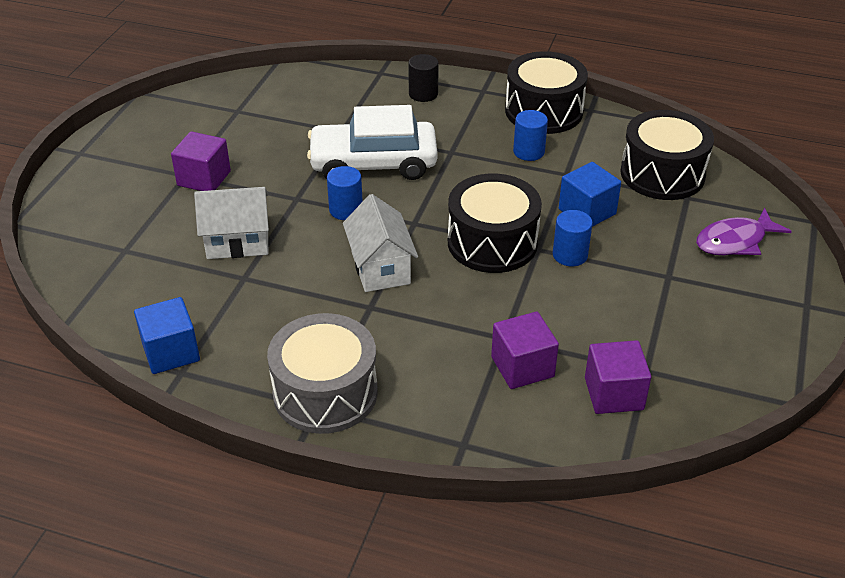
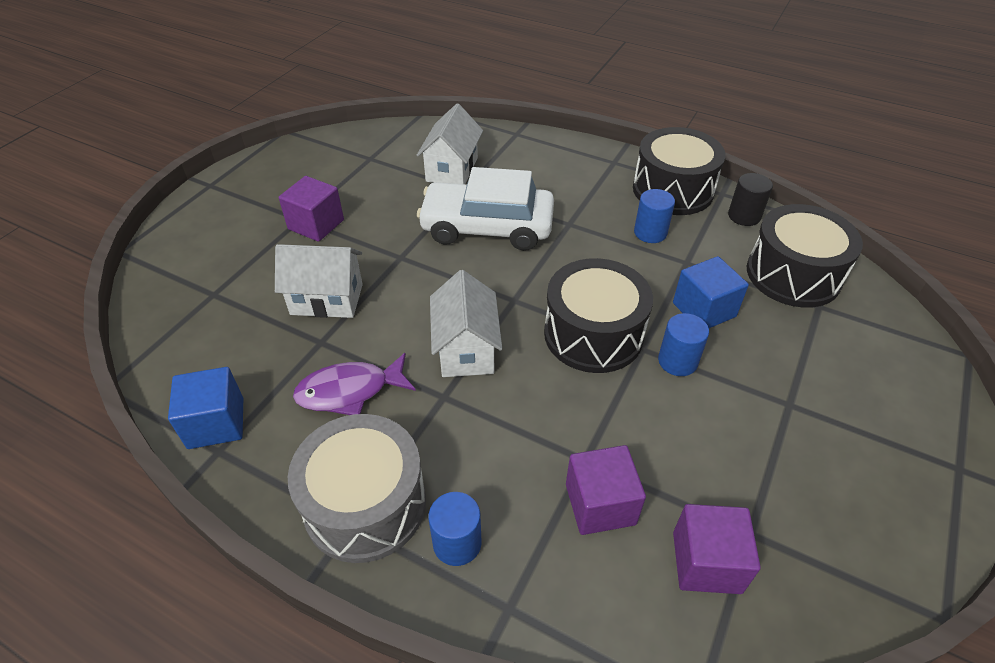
camera: 10 degrees right, 5 degrees up
blue cylinder [327,166,363,220] -> blue cylinder moved to [428,492,482,566]
black cylinder [408,54,439,102] -> black cylinder moved to [728,173,773,226]
purple fish [696,208,792,255] -> purple fish moved to [293,353,416,415]
none -> white house [417,104,483,184]

